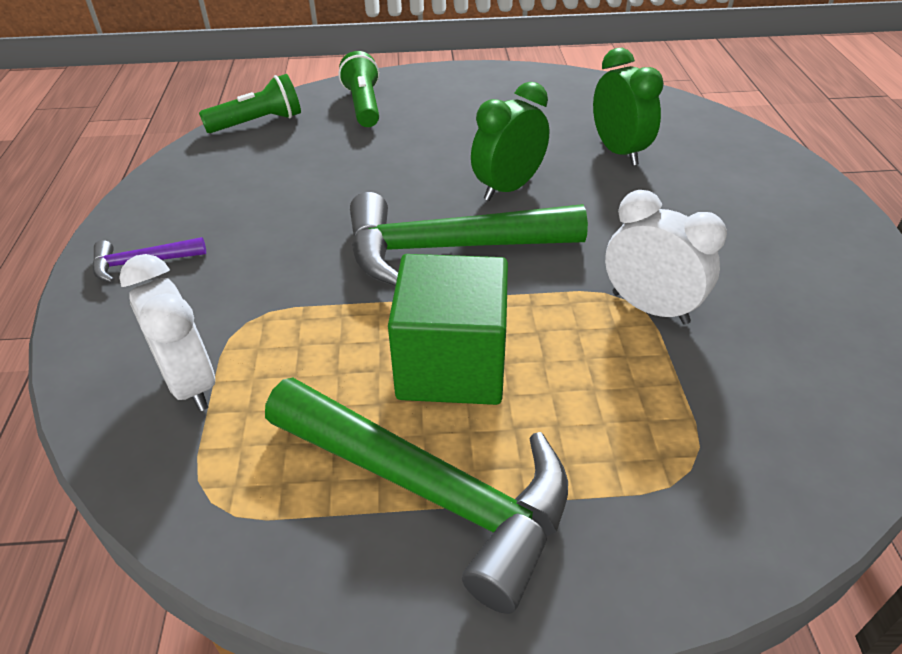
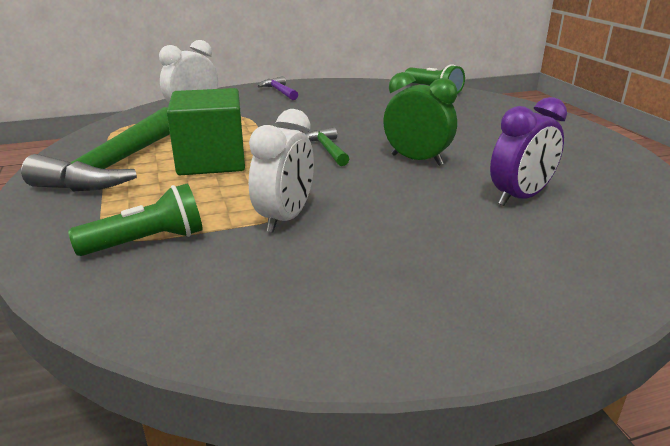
camera: 75 degrees right, 15 degrees down
green flashlight [339,51,379,127] -> green flashlight moved to [68,184,203,256]
green hammer [350,192,588,286] -> green hammer [306,127,349,166], size x0.46
green clock [593,48,664,166] -> purple clock [490,97,567,206]

